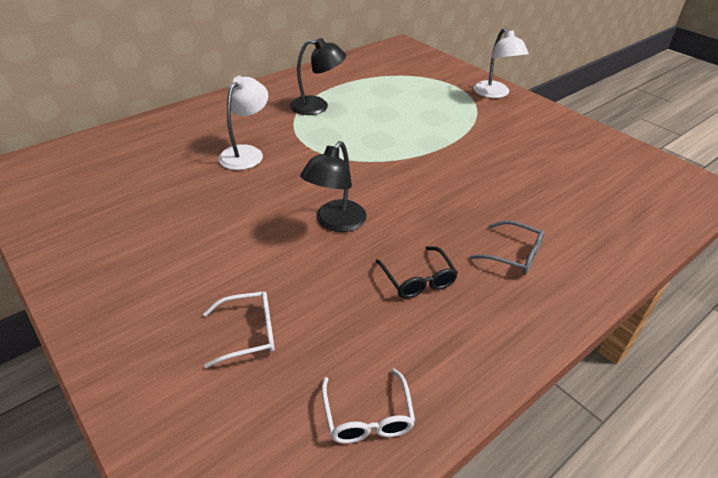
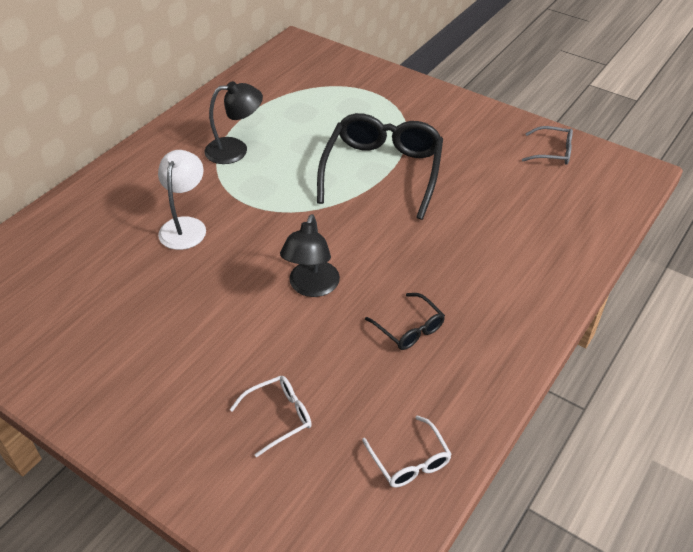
camera: 15 degrees left, 5 degrees up
grey glasses [470,220,545,274] -> grey glasses moved to [522,126,573,164]
white lamp [473,28,529,98] -> none
none -> black glasses [317,113,443,220]

